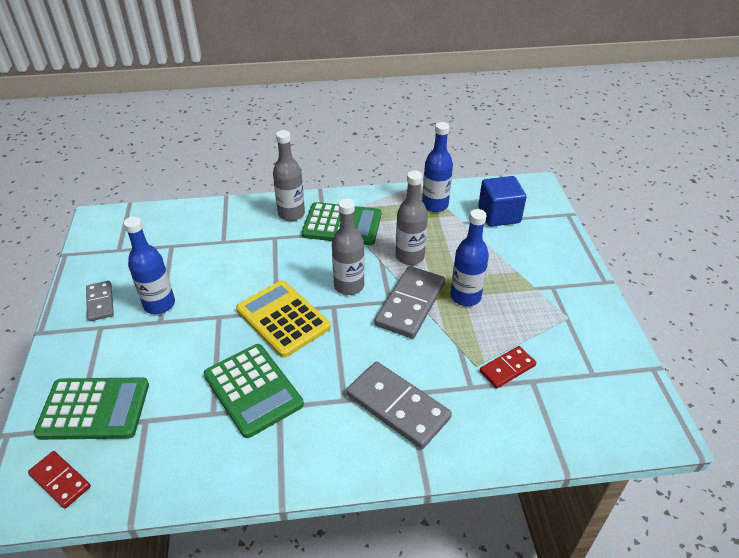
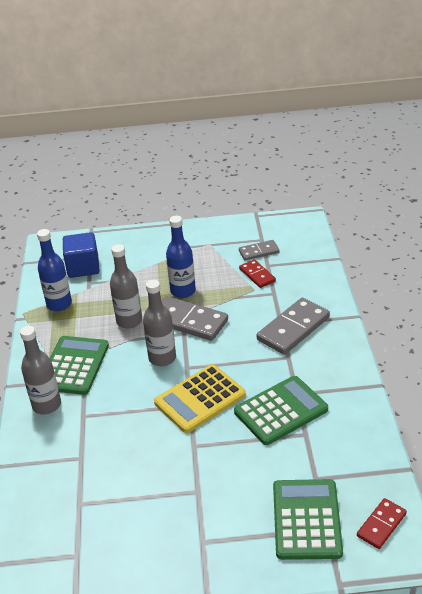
camera: 85 degrees left, 5 degrees down
grey domino [86,281,114,321] -> grey domino moved to [239,240,280,261]
blue bottle [124,216,175,314] -> none

